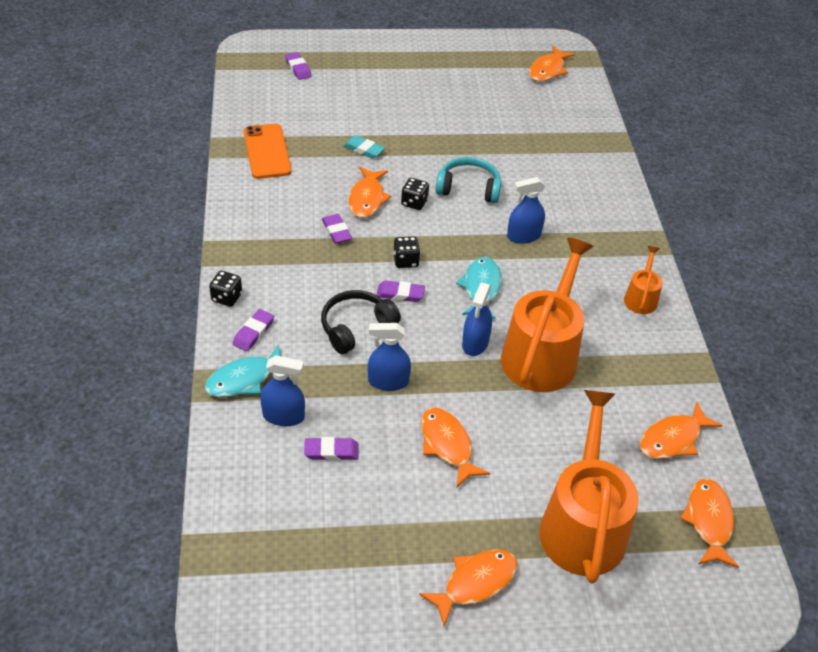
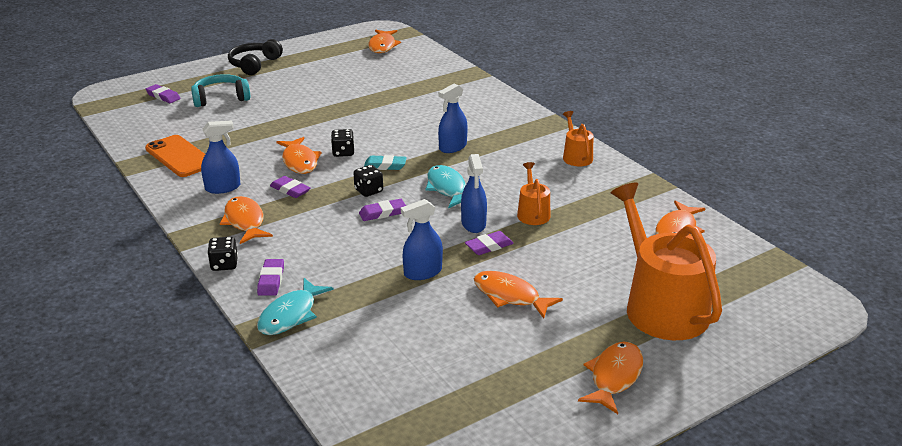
camera: 25 degrees left, 15 degrees down
blue spray bottle [260,355,305,426] -> blue spray bottle moved to [201,121,240,194]
purple eraser [304,437,359,461] -> purple eraser moved to [465,231,514,255]
black headphones [321,290,401,354] -> black headphones moved to [228,39,283,75]
turquoise eraser [343,135,385,159] -> turquoise eraser moved to [364,155,407,170]
turquoise headphones [436,157,501,203] -> turquoise headphones moved to [191,74,250,107]
orange watering can [501,238,594,392] -> orange watering can [517,162,550,225], size x0.47
orange fish [680,479,739,568] -> orange fish moved to [220,196,273,244]

